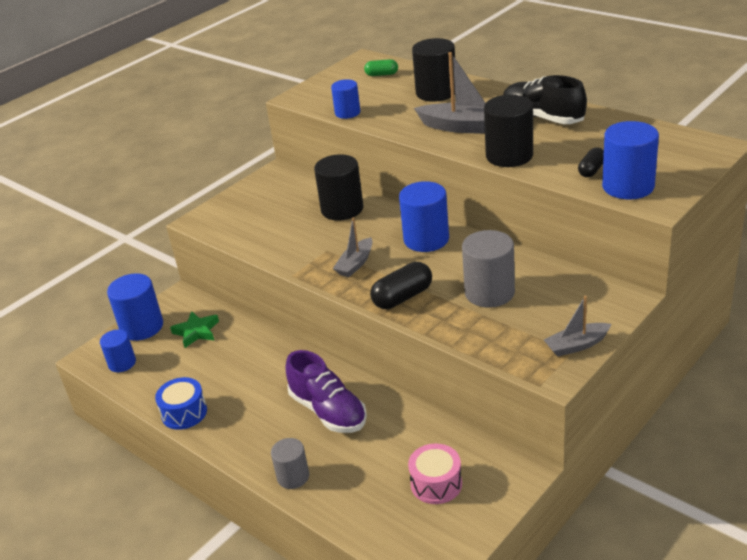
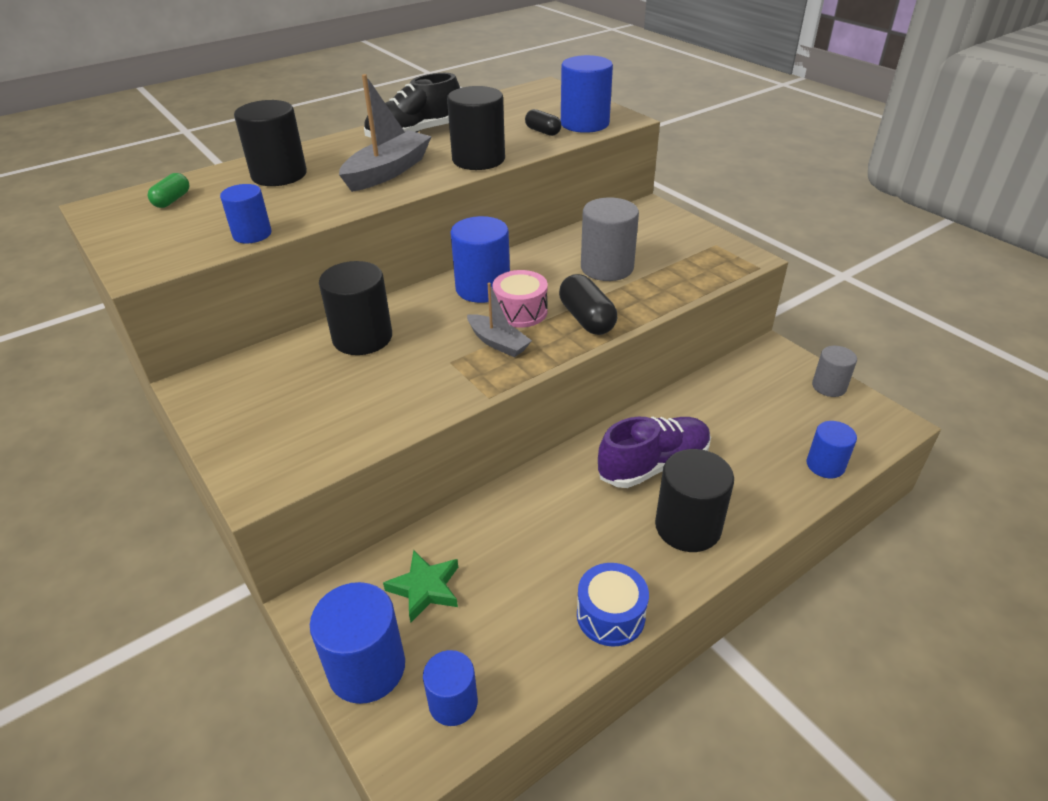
camera: 80 degrees left, 5 degrees up
grey cylinder [271,438,309,489] -> grey cylinder moved to [812,346,857,397]
pink drum [408,444,462,504] -> pink drum moved to [493,270,548,328]
grey boat [544,296,612,357] -> none
none -> black cylinder [655,449,734,552]
none -> blue cylinder [807,421,857,478]

